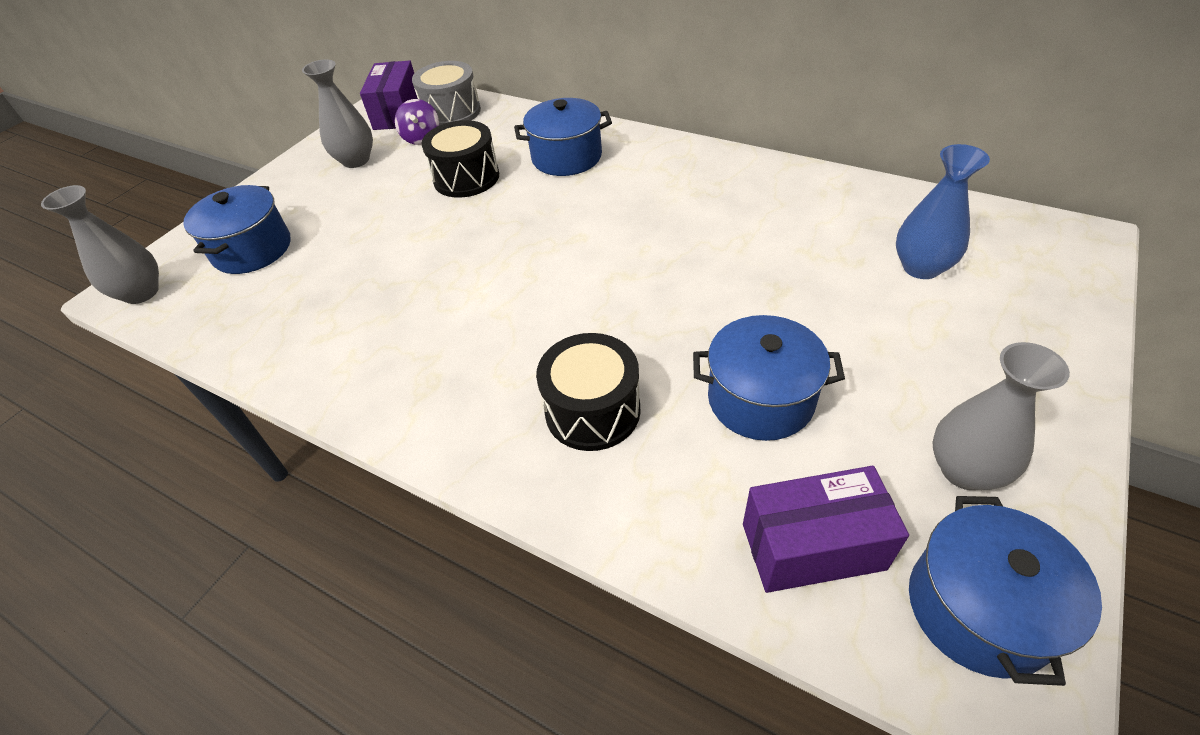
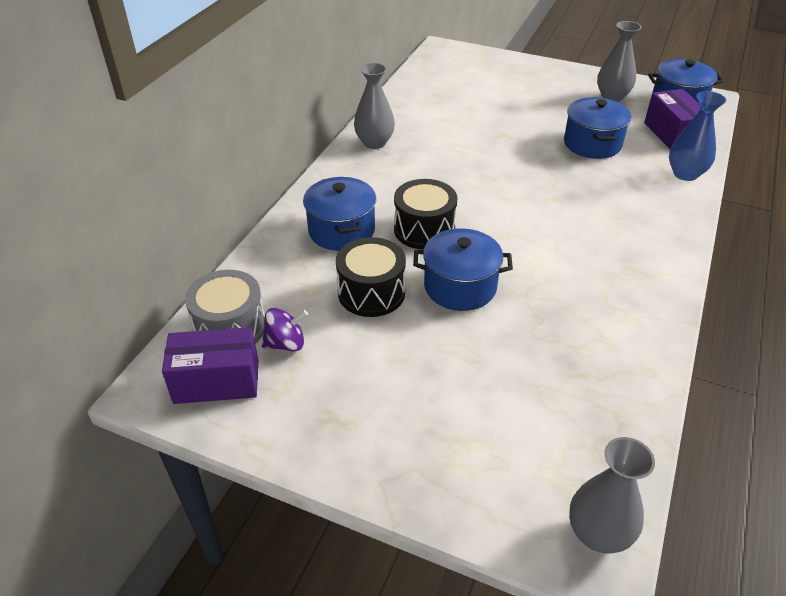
camera: 100 degrees left, 5 degrees down
blue pot [183,185,290,274] -> blue pot moved to [413,228,513,311]
grey vase [302,59,373,168] -> grey vase moved to [354,63,395,149]
black drum [536,333,641,451] -> black drum moved to [394,179,458,250]
blue vase [896,144,990,279] -> blue vase moved to [669,91,726,181]

